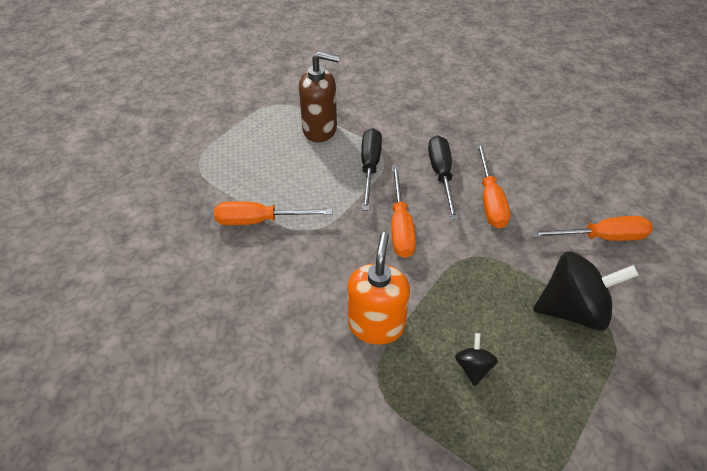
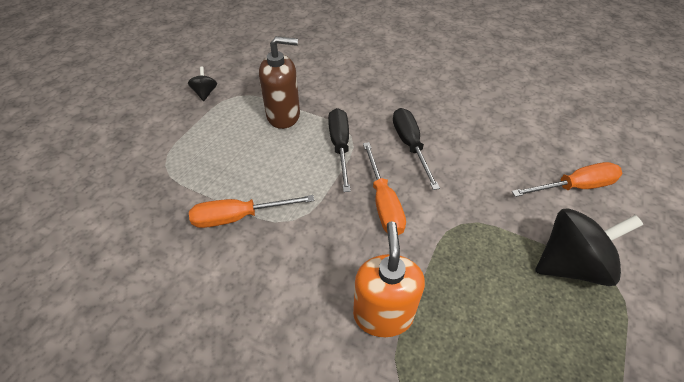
camera: 10 degrees left, 0 degrees up
black spinning top [455,333,498,386] -> black spinning top moved to [188,66,217,101]
orange screwdriver [476,143,510,229] -> none

